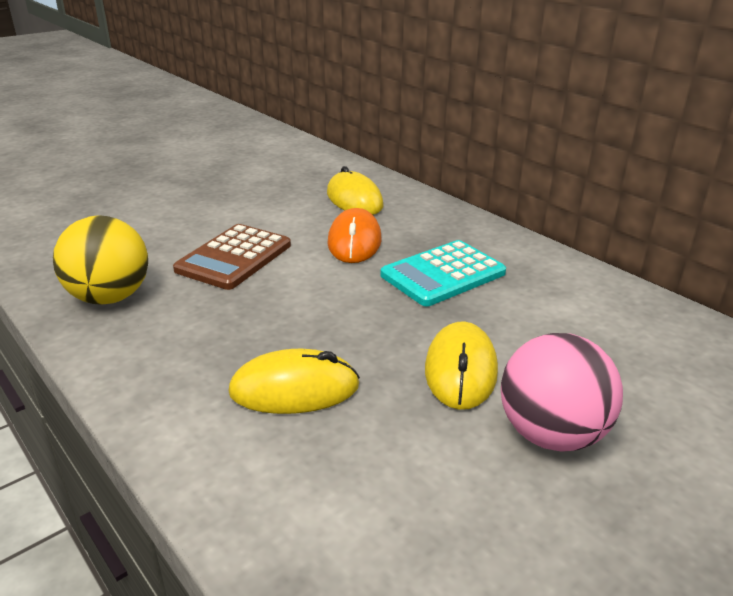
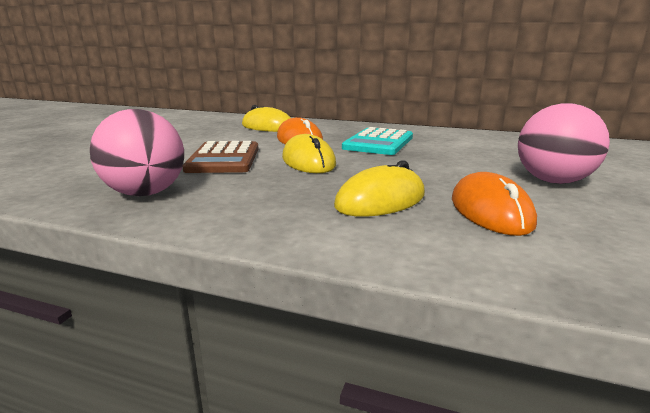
camera: 30 degrees left, 10 degrees down
yellow ball [53,215,148,305] -> pink ball [90,109,184,196]
yellow mouse [425,321,498,410] -> yellow mouse moved to [282,134,336,173]
none -> orange mouse [452,172,537,236]

